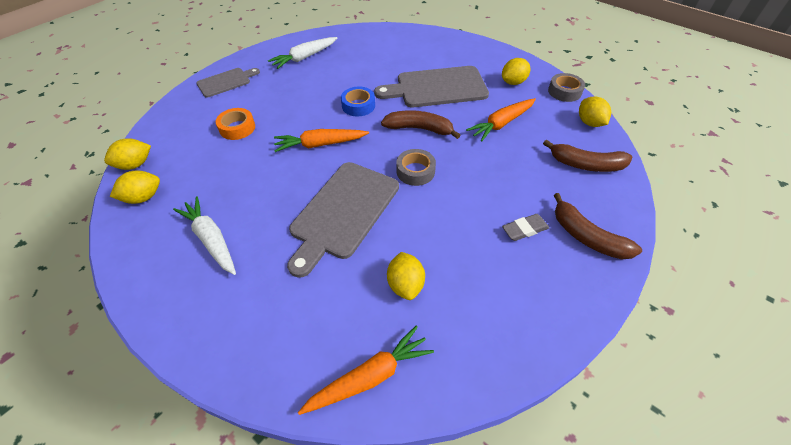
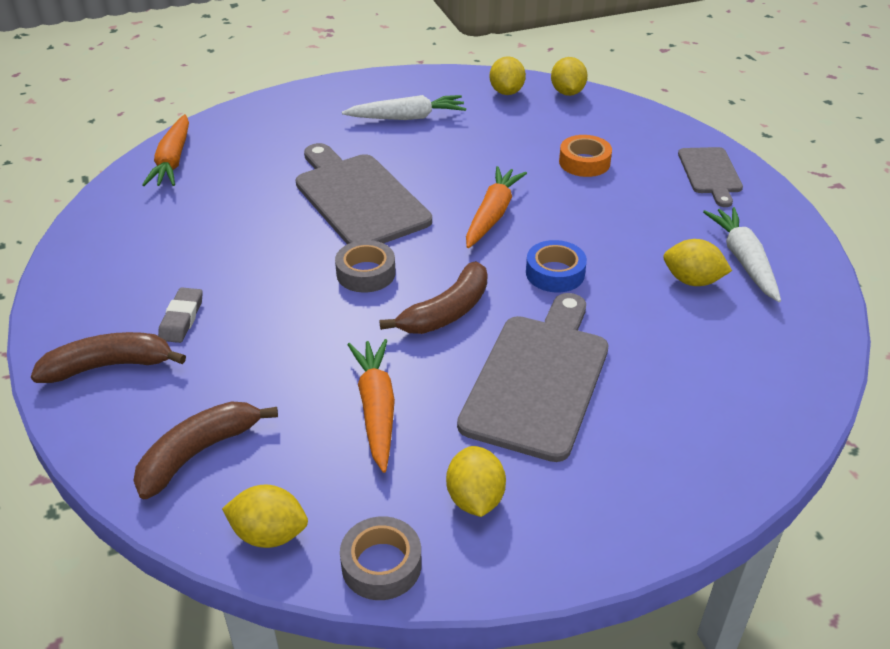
camera: 120 degrees right, 10 degrees down
yellow lemon [387,252,425,300] -> yellow lemon moved to [663,239,732,286]

